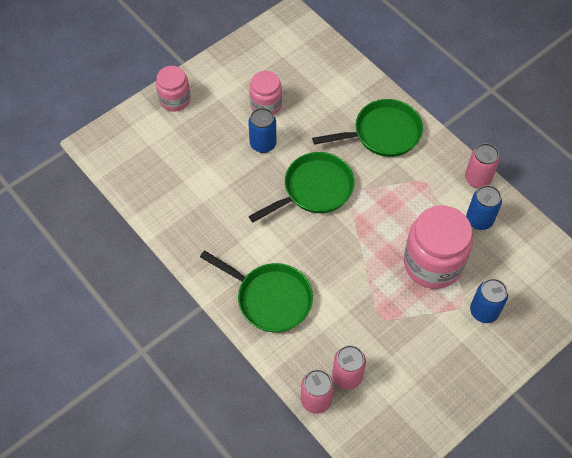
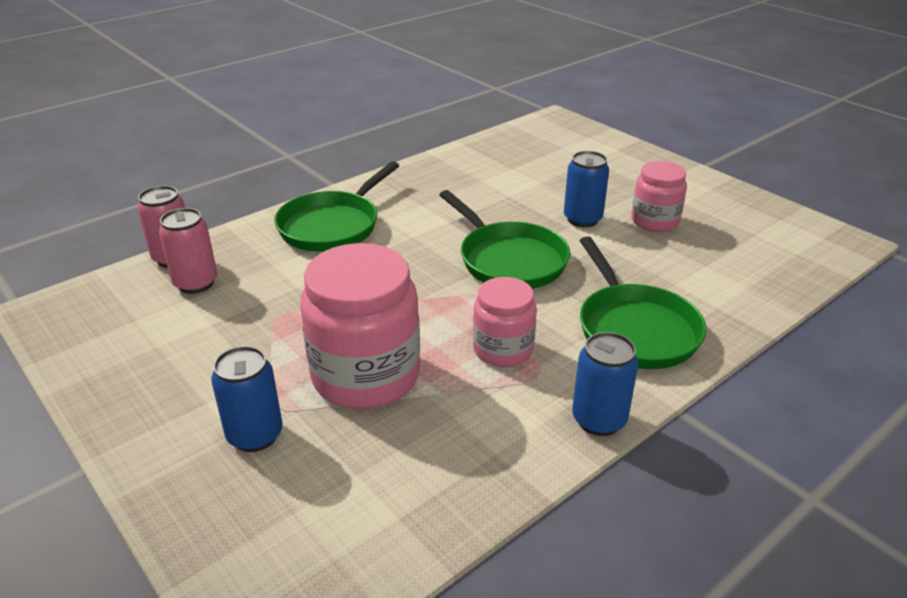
camera: 90 degrees right, 25 degrees down
pink jar [156,66,191,112] -> pink jar moved to [473,277,537,367]
pink can [465,143,500,188] -> none
blue can [466,185,502,230] -> blue can moved to [572,332,638,436]

